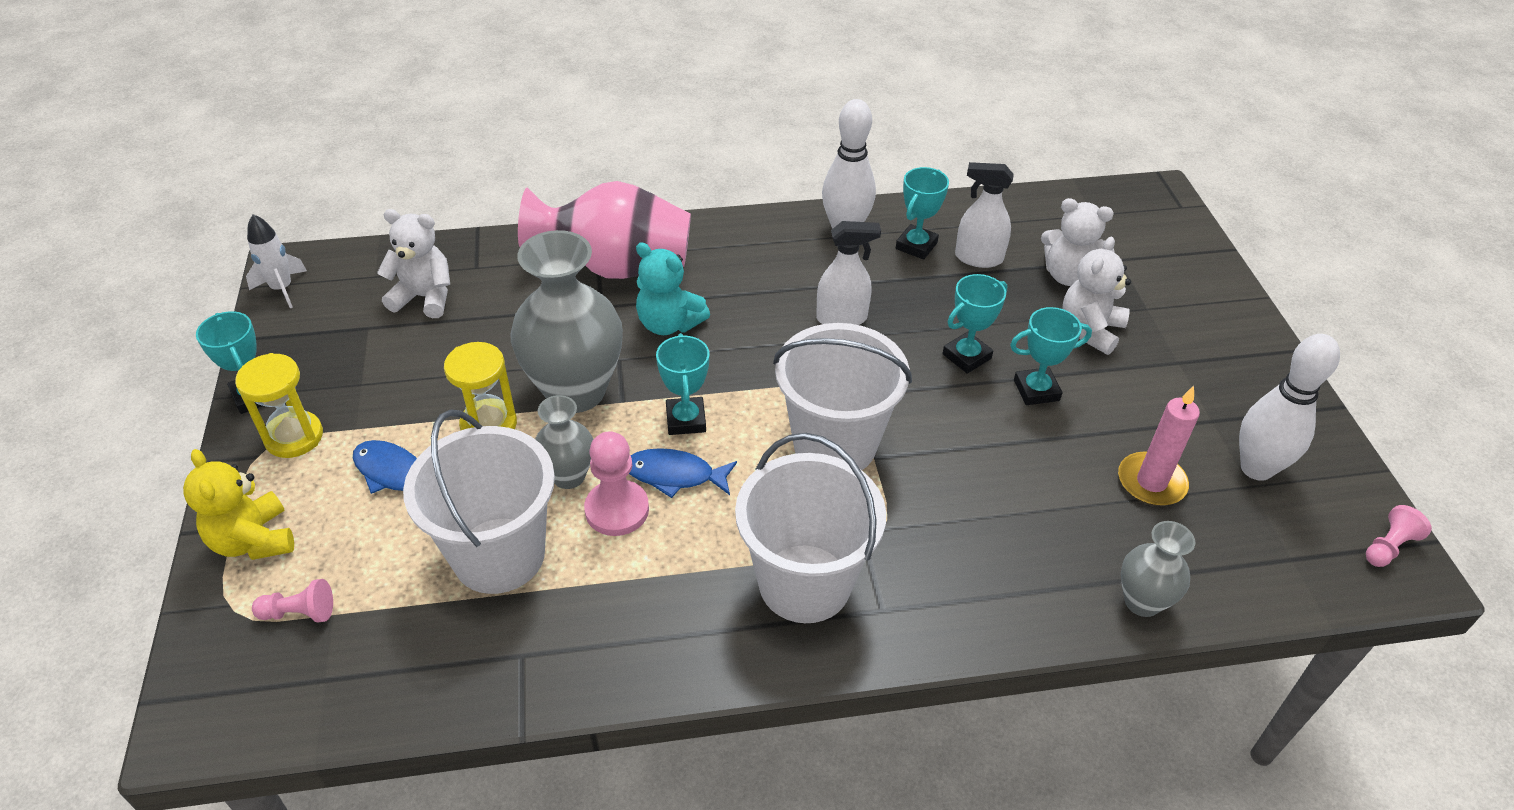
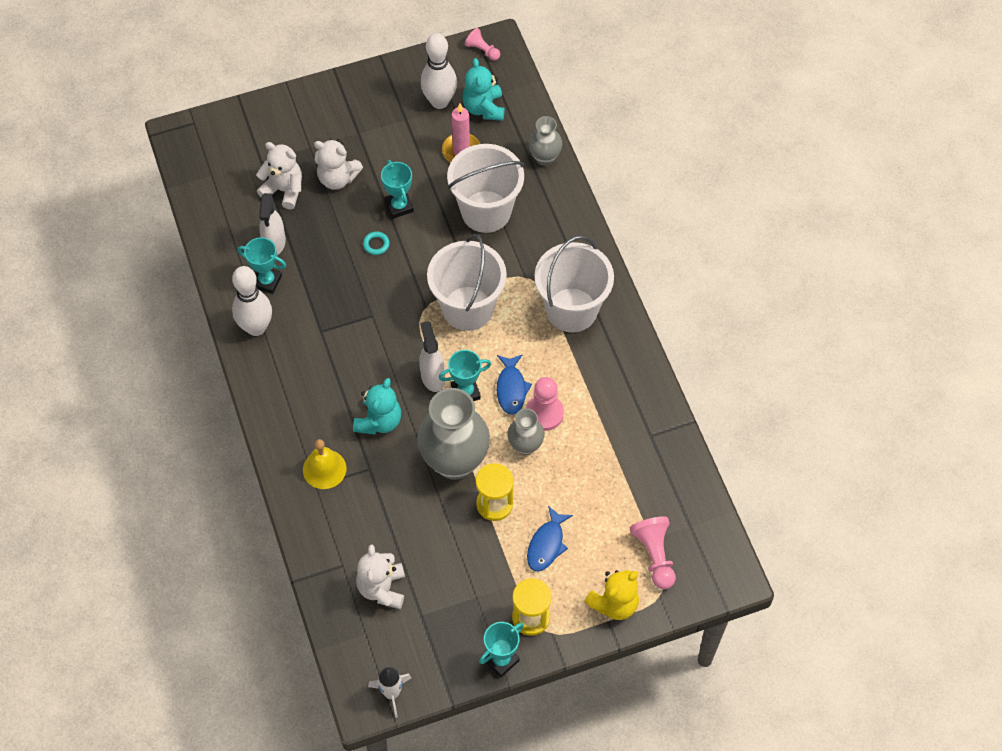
camera: 100 degrees left, 15 degrees up
pink pawn [252,579,333,622] -> pink pawn [630,516,676,590], size x1.64
white bucket [403,409,555,594] -> white bucket moved to [447,144,524,233]
pink vase [518,181,691,279] -> yellow bell [303,439,346,489]
white spray bottle [816,221,881,325] -> white spray bottle moved to [419,321,445,392]
turquoise trophy [942,274,1008,373] -> turquoise ring [363,232,390,255]
white teddy bear [1041,198,1114,286] -> white teddy bear turned 75 degrees counterclockwise [256,142,302,209]
none -> turquoise teddy bear [463,58,505,121]

